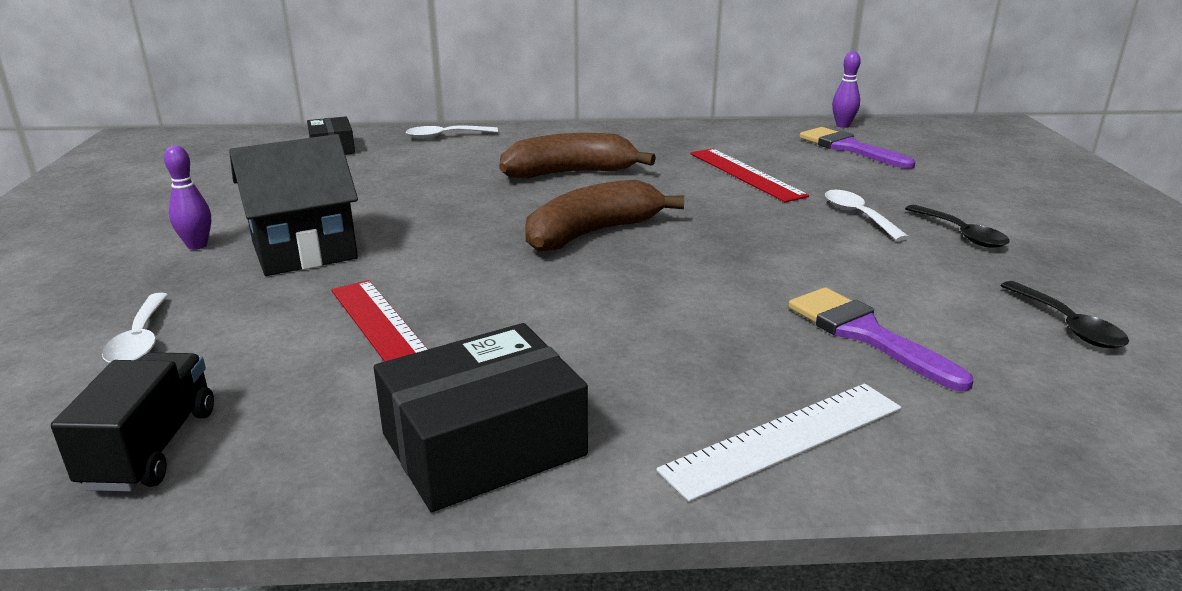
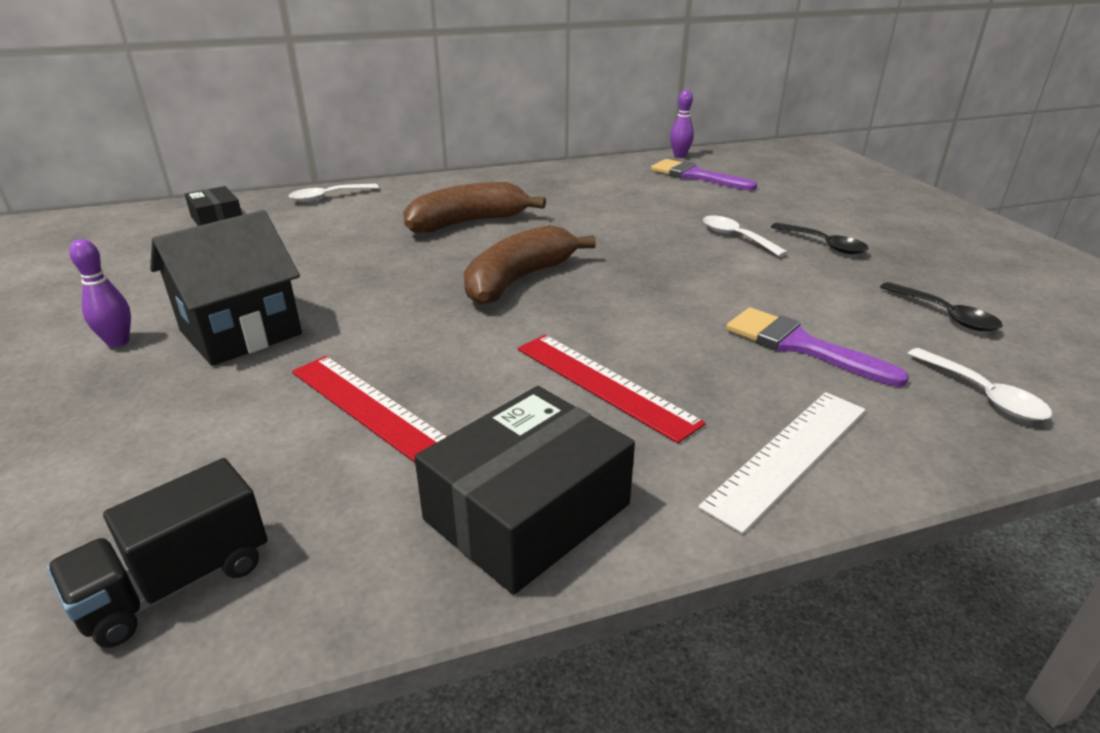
camera: 15 degrees left, 5 degrees up
black truck [51,352,214,492] -> black truck turned 120 degrees counterclockwise [47,458,267,648]
white spoon [102,293,168,363] -> white spoon moved to [907,348,1052,421]
red ruler [690,148,809,202] -> red ruler moved to [518,335,706,443]

